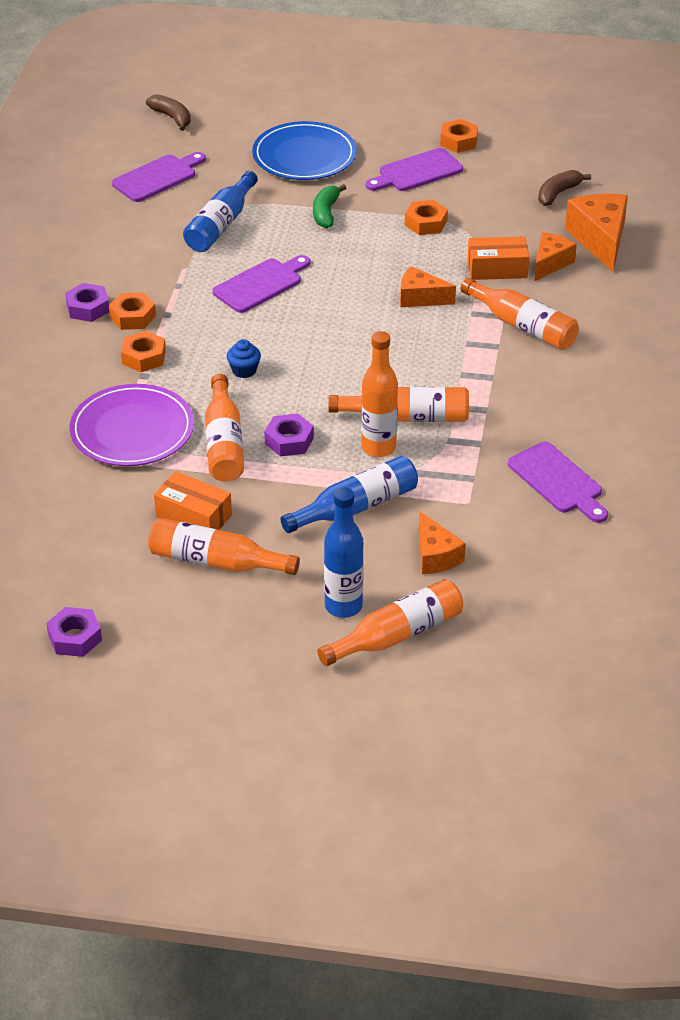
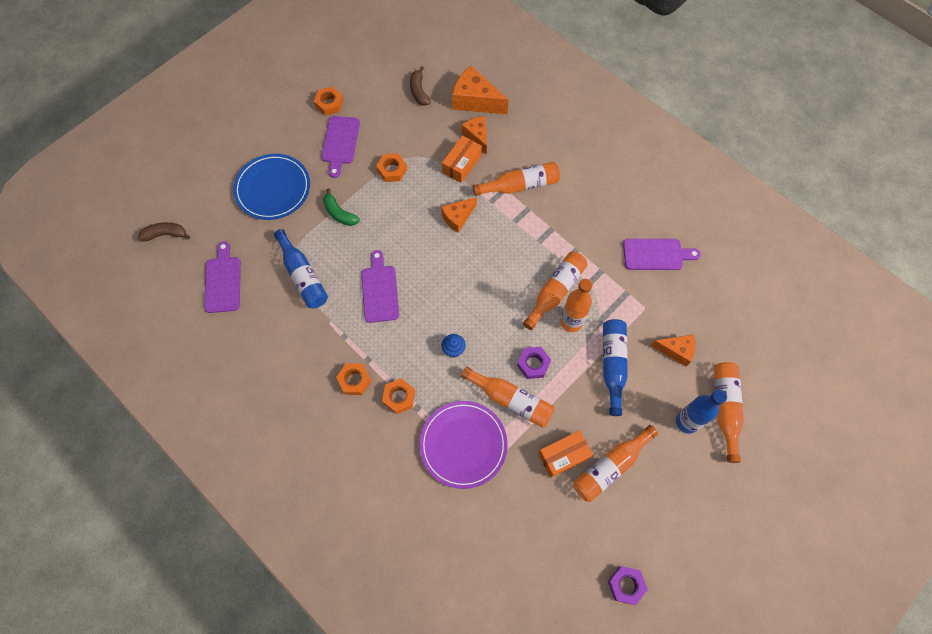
camera: 55 degrees left, 25 degrees up
purple nut [65,283,109,322] -> none

